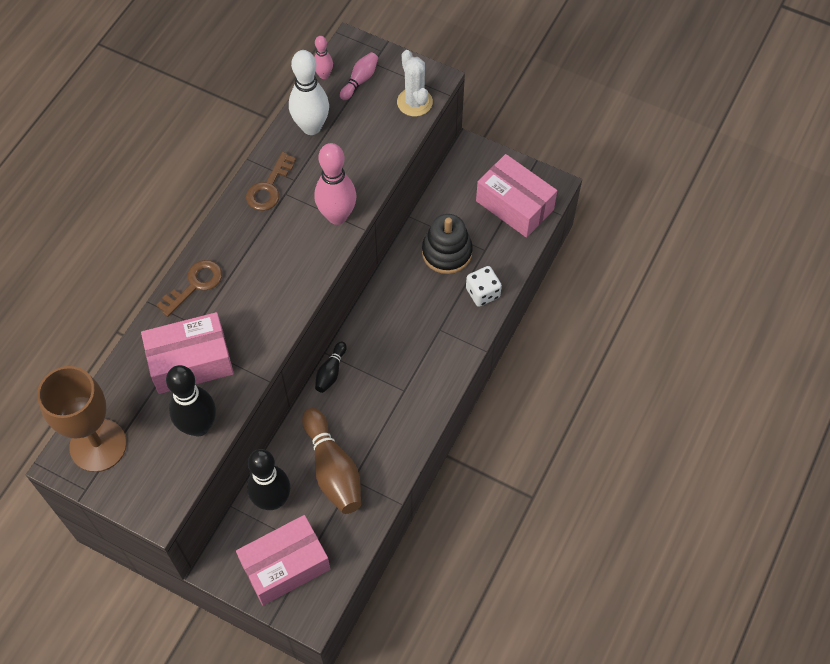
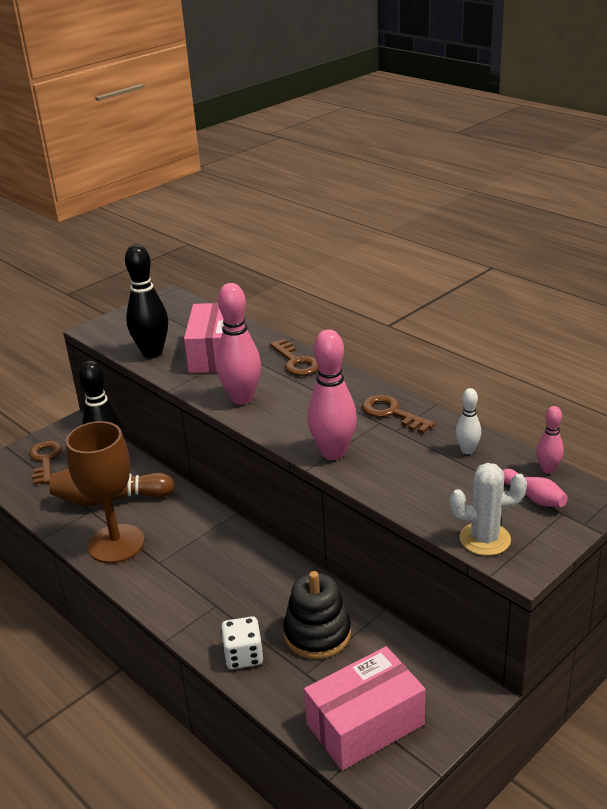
camera: 110 degrees right, 30 degrees down
brown goblet [37,366,127,472] -> brown goblet moved to [66,421,145,563]
pink box [236,515,330,606] -> brown key [29,441,62,485]
white bowling pin [289,50,329,135] -> white bowling pin [456,388,481,454], size x0.52
black bowling pin [315,342,347,393] -> none
none -> pink bowling pin [216,283,261,405]

